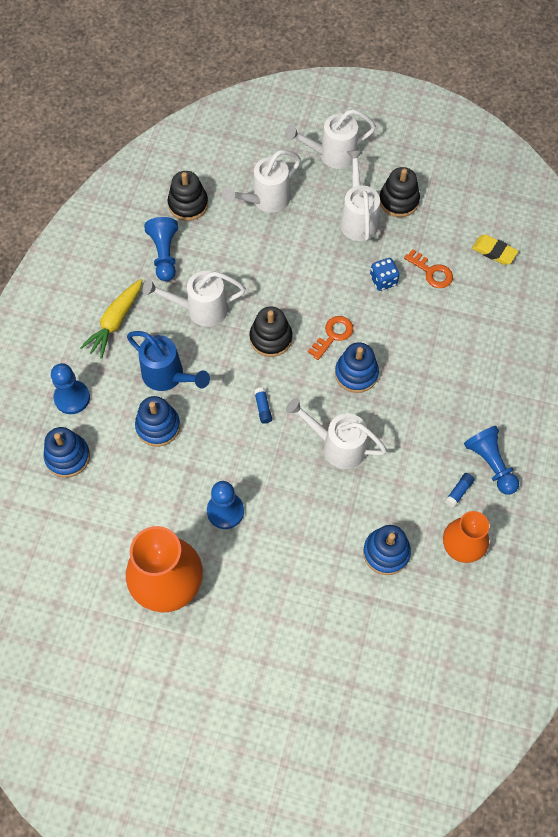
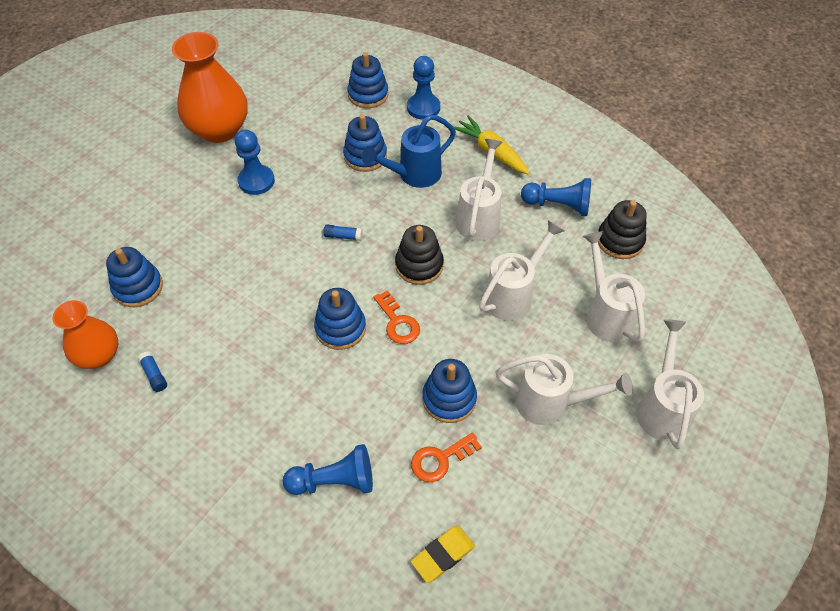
camera: 110 degrees right, 10 degrees down
white watering can [286,398,387,469] -> white watering can moved to [479,220,565,321]
blue dice [370,258,400,291] -> blue stacking toy [422,359,477,423]
black stacking toy [380,167,420,217] -> none
blue pawn [464,426,519,495] -> blue pawn moved to [283,444,373,495]

